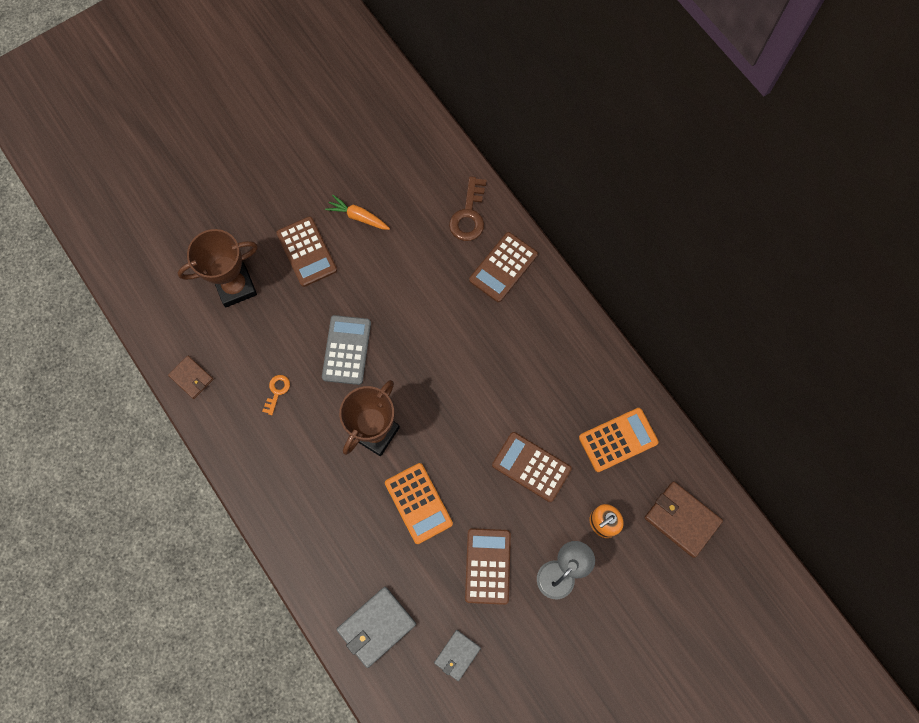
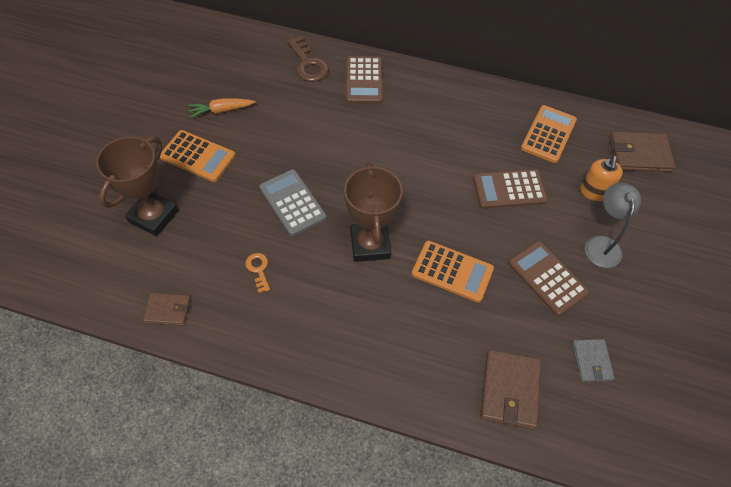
camera: 40 degrees left, 15 degrees down
brown calculator [276,216,337,287] -> orange calculator [160,130,236,182]
grey wallet [336,587,416,668] -> brown wallet [480,350,541,429]

